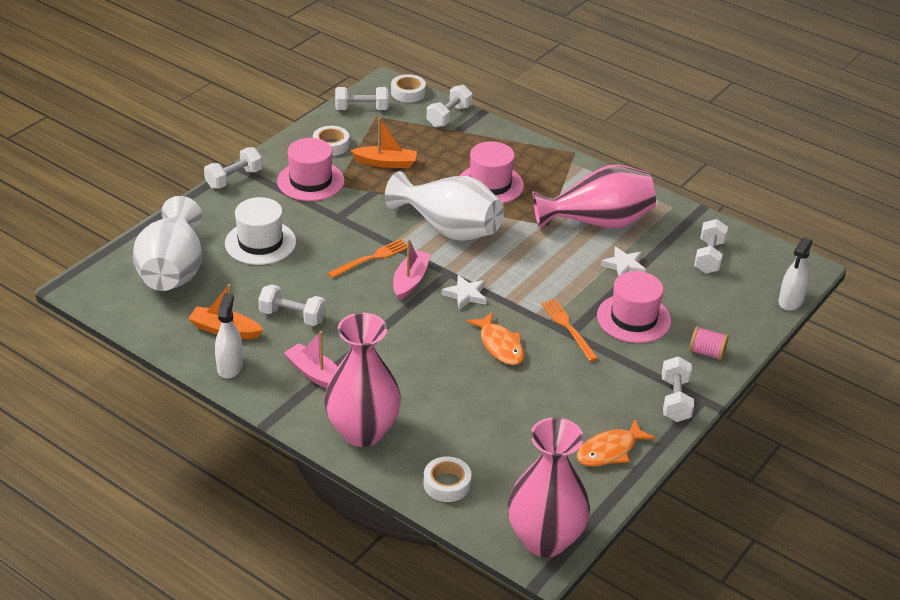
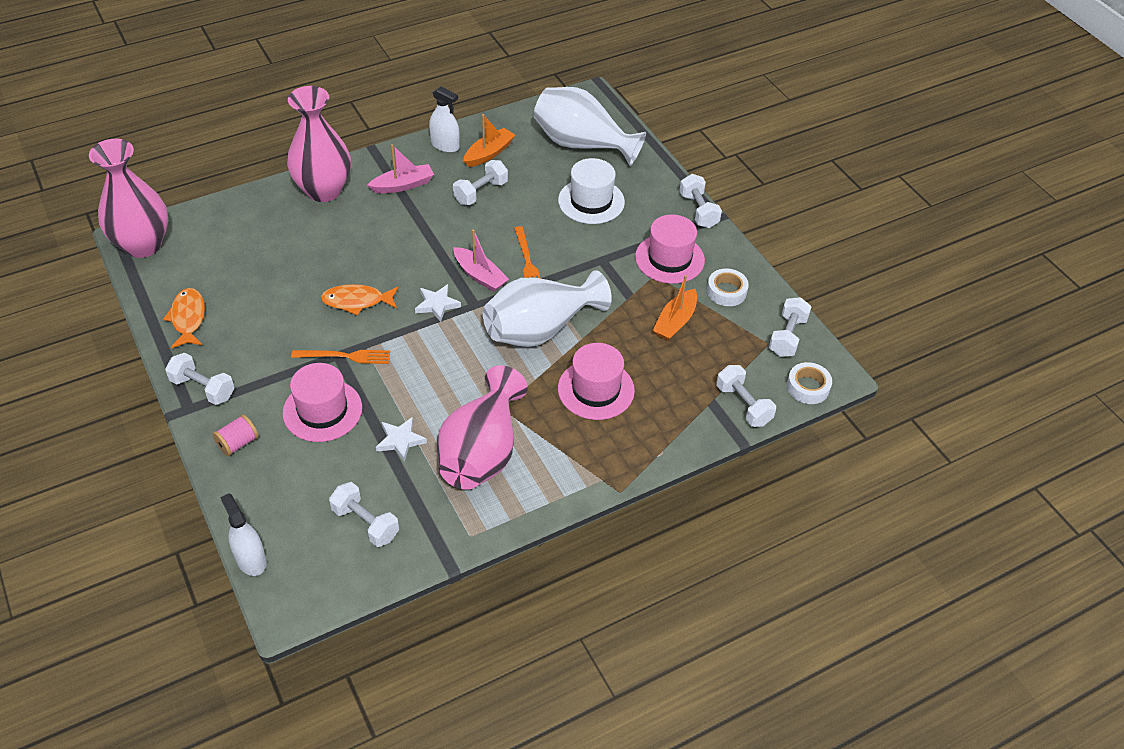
camera: 115 degrees right, 10 degrees up
white tape [423,457,471,502] -> none

